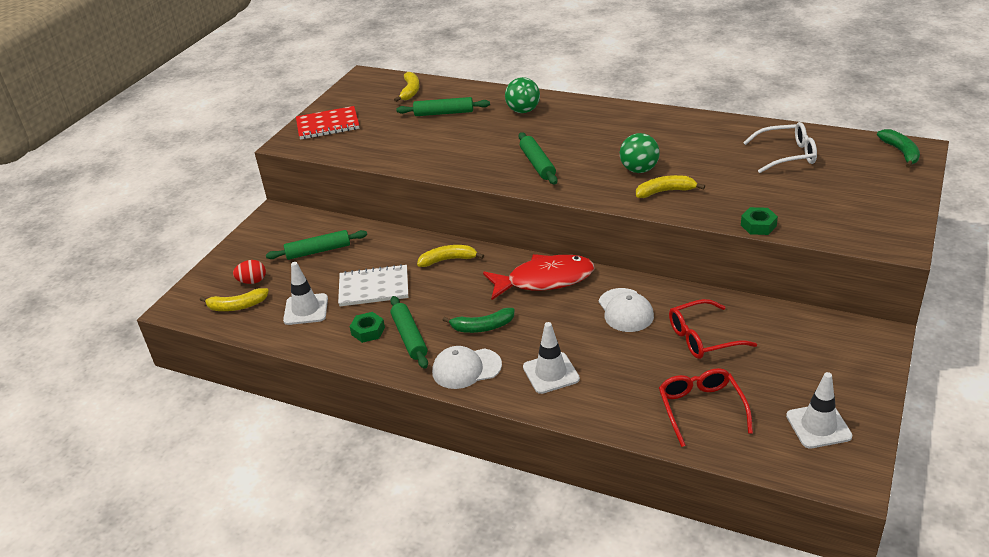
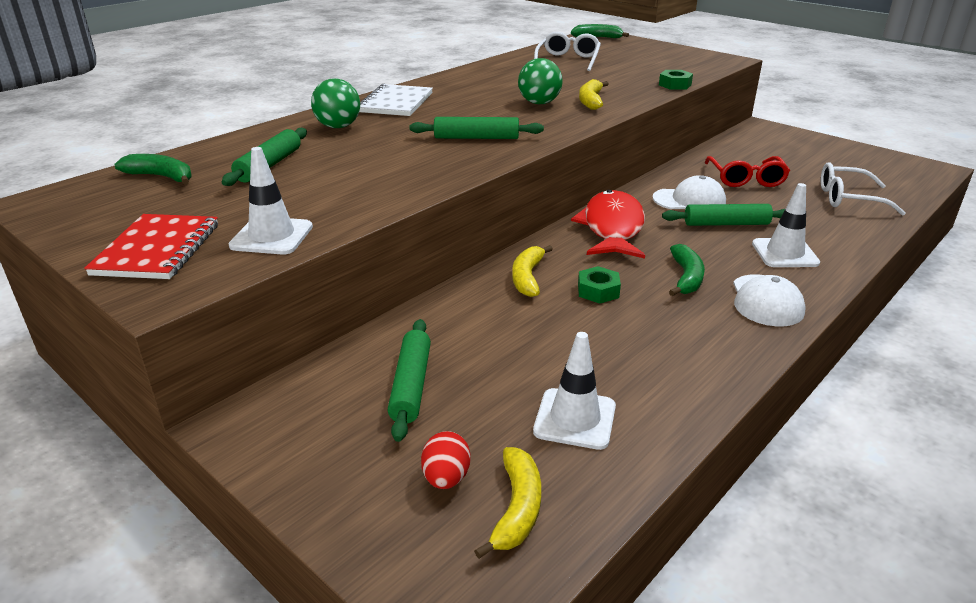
camera: 75 degrees left, 5 degrees down
white notebook [338,264,408,306] -> white notebook moved to [359,84,433,116]
green nut [350,312,385,343] -> green nut moved to [578,266,621,304]
green rolling pin [390,296,428,369] -> green rolling pin moved to [662,204,785,226]
yellow banana [394,72,420,102] -> green banana [114,154,192,185]
red glasses [659,368,753,447] -> white glasses [821,162,906,216]
white traffic cone [786,372,852,448] -> white traffic cone moved to [229,147,313,254]

